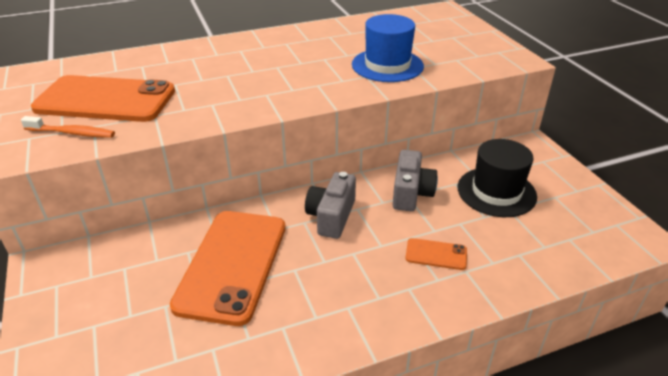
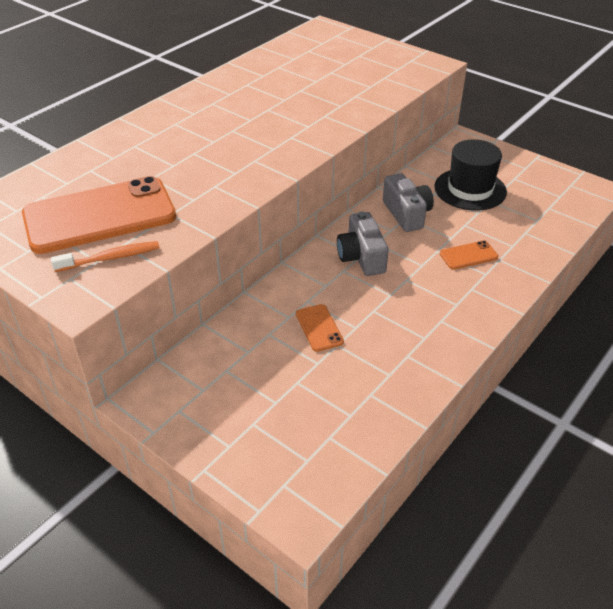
camera: 30 degrees left, 5 degrees up
orange phone [170,211,286,326] -> orange phone [296,304,344,352], size x0.43
blue hat [352,14,424,82] -> none

